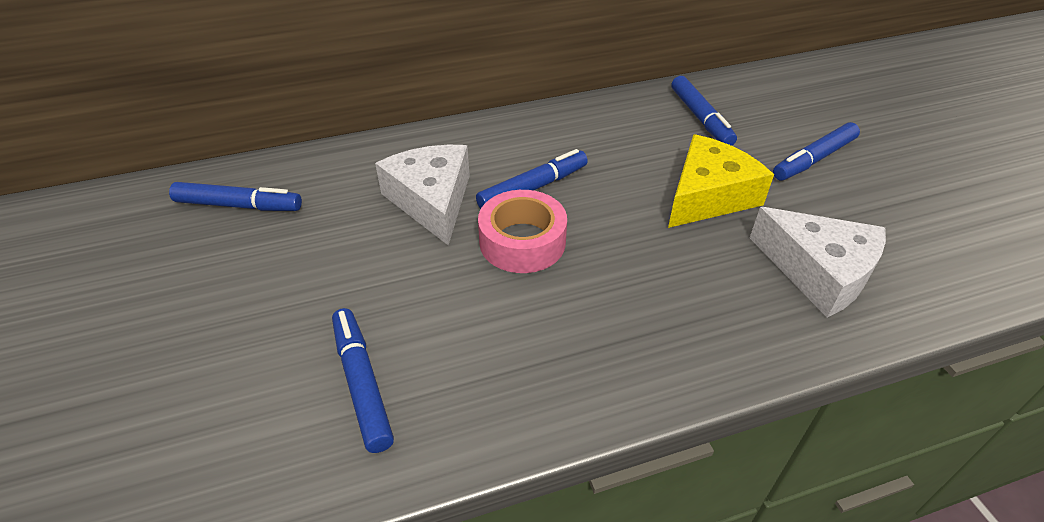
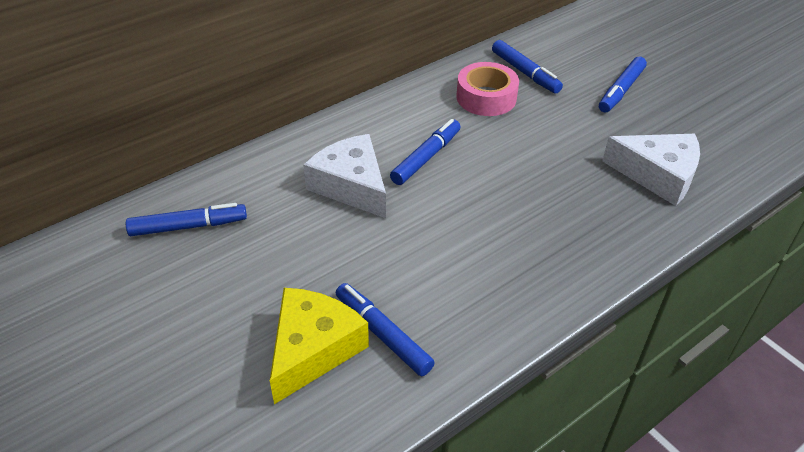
camera: 20 degrees left, 0 degrees up
pink tape [478,190,567,273] -> pink tape moved to [456,62,519,116]
yellow cheese [668,134,774,228] -> yellow cheese moved to [270,288,369,404]

